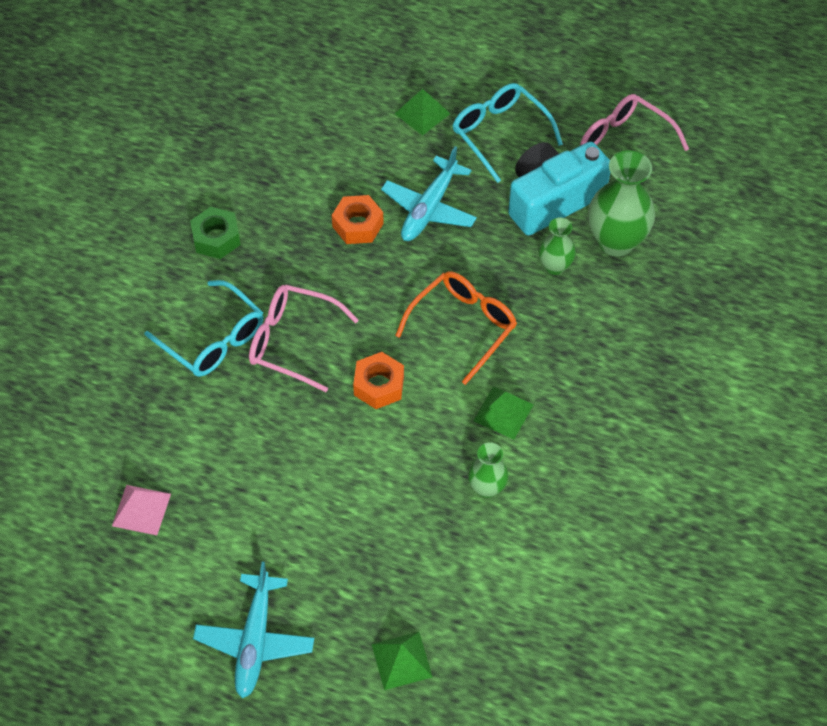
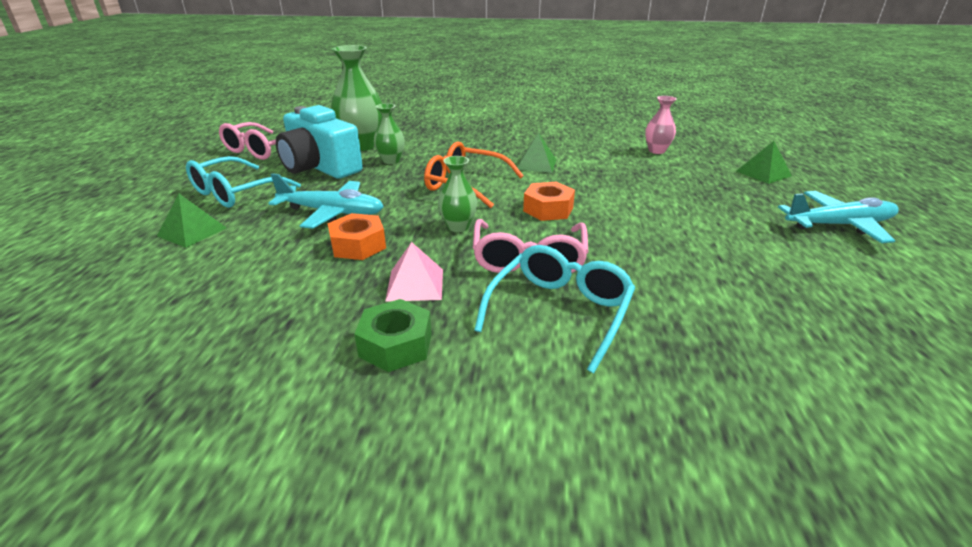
camera: 105 degrees left, 25 degrees down
pink pyramid [112,485,171,535] -> pink pyramid moved to [385,242,443,302]
green vase [468,442,509,498] -> green vase moved to [438,156,478,232]
none -> pink vase [645,96,677,154]

